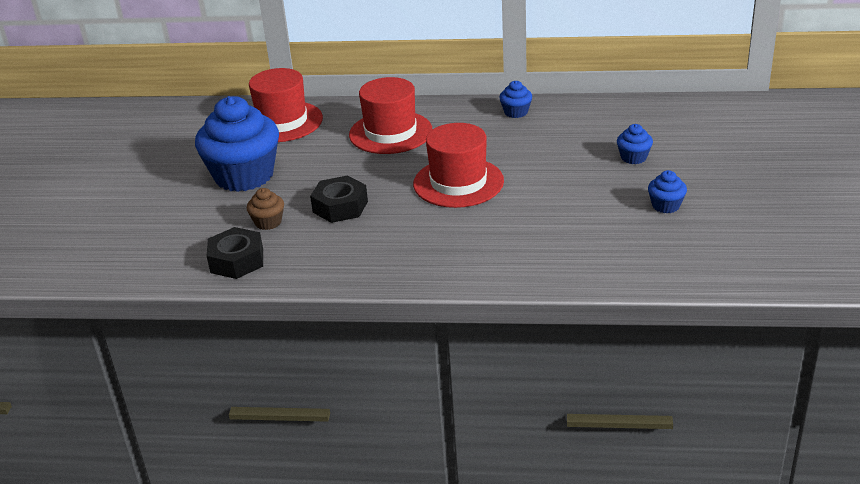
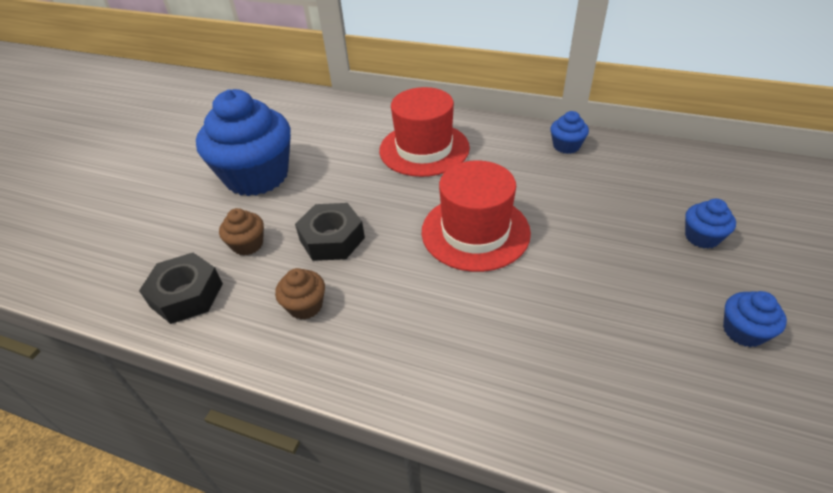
camera: 15 degrees right, 10 degrees up
red hat [249,68,323,142] -> none
none -> brown cupcake [275,268,325,320]

